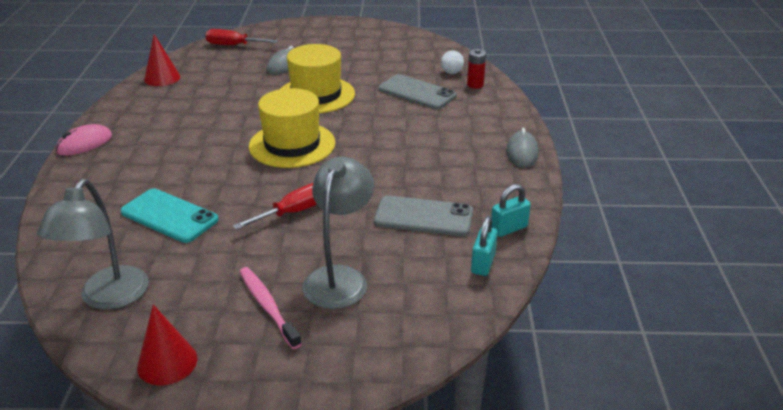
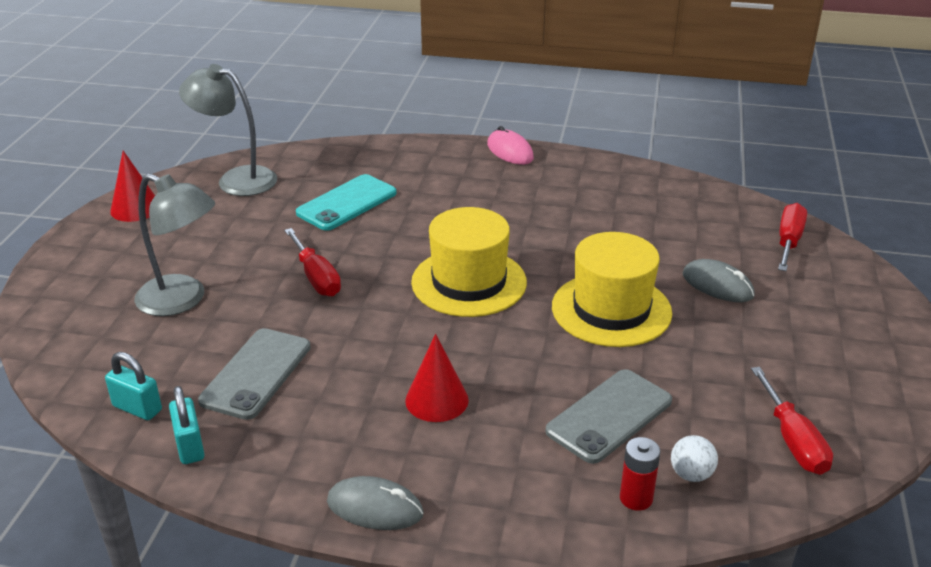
camera: 100 degrees right, 0 degrees up
red cone [144,34,180,86] -> red cone moved to [405,334,469,422]
pink toothbrush [239,267,302,349] -> none
none -> red screwdriver [751,367,833,475]

